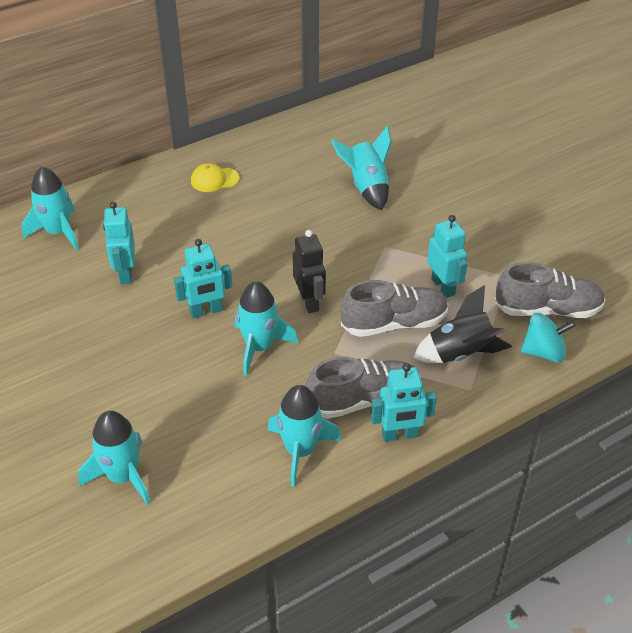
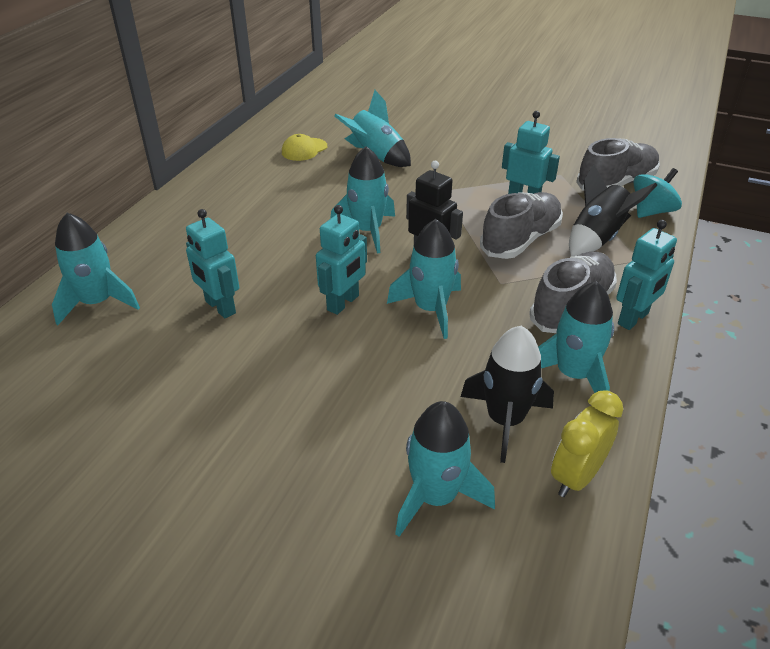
camera: 35 degrees left, 5 degrees down
yellow cap [191,163,239,192] -> yellow cap moved to [282,134,327,161]
none -> turquoise rocket [330,146,395,253]
none -> black rocket [461,326,554,463]
none -> yellow clock [551,390,623,497]

